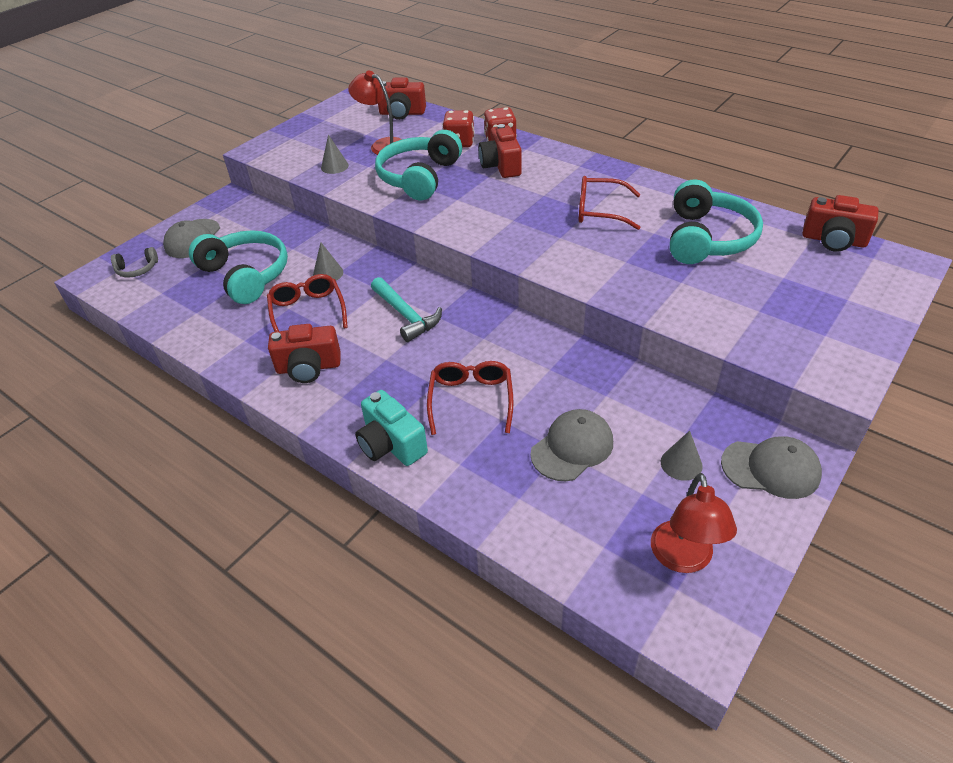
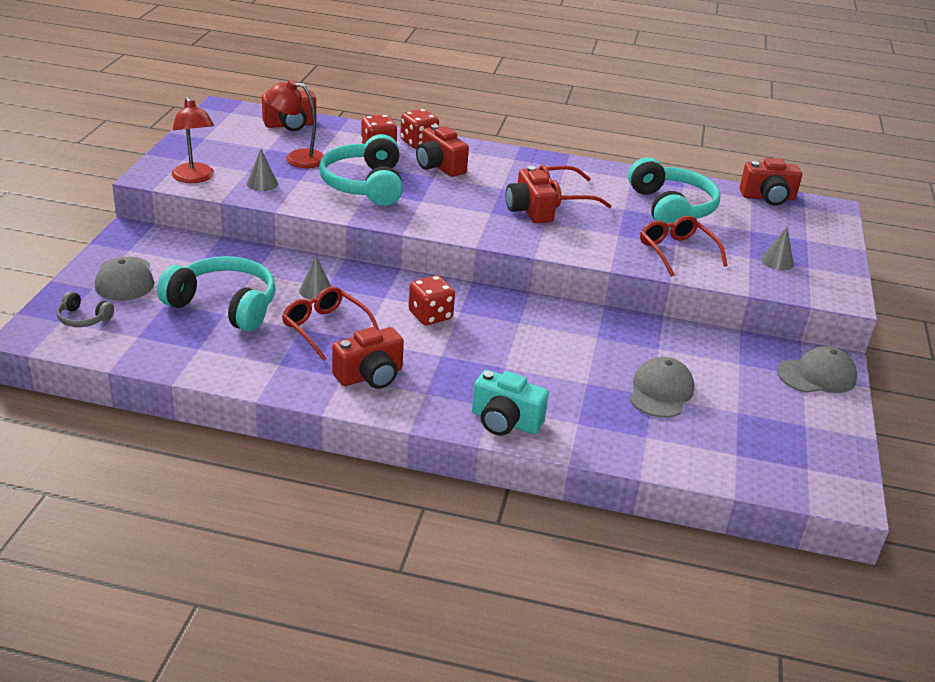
camera: 30 degrees left, 10 degrees down
grey headphones [111,247,158,278] -> grey headphones turned 60 degrees clockwise [57,291,114,327]
turquoise hammer [371,277,442,342] -> red dice [408,275,455,325]
red glasses [427,361,513,435] -> red glasses moved to [640,216,728,277]
red lamp [651,473,737,573] -> red lamp moved to [171,97,214,183]
grey cone [661,431,703,481] -> grey cone moved to [761,227,794,270]
none -> red camera [506,166,557,223]

